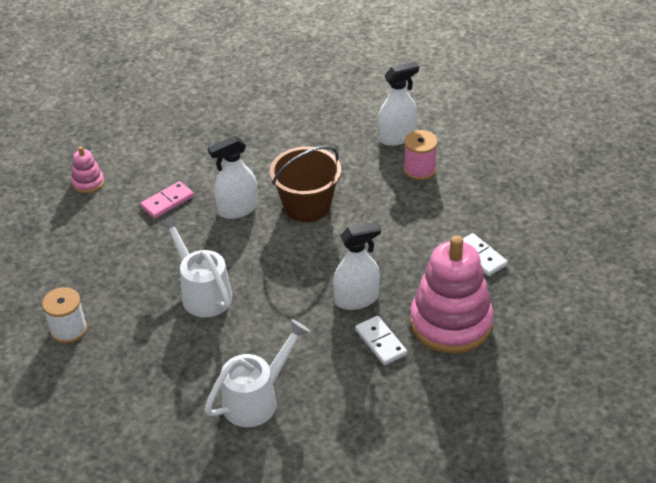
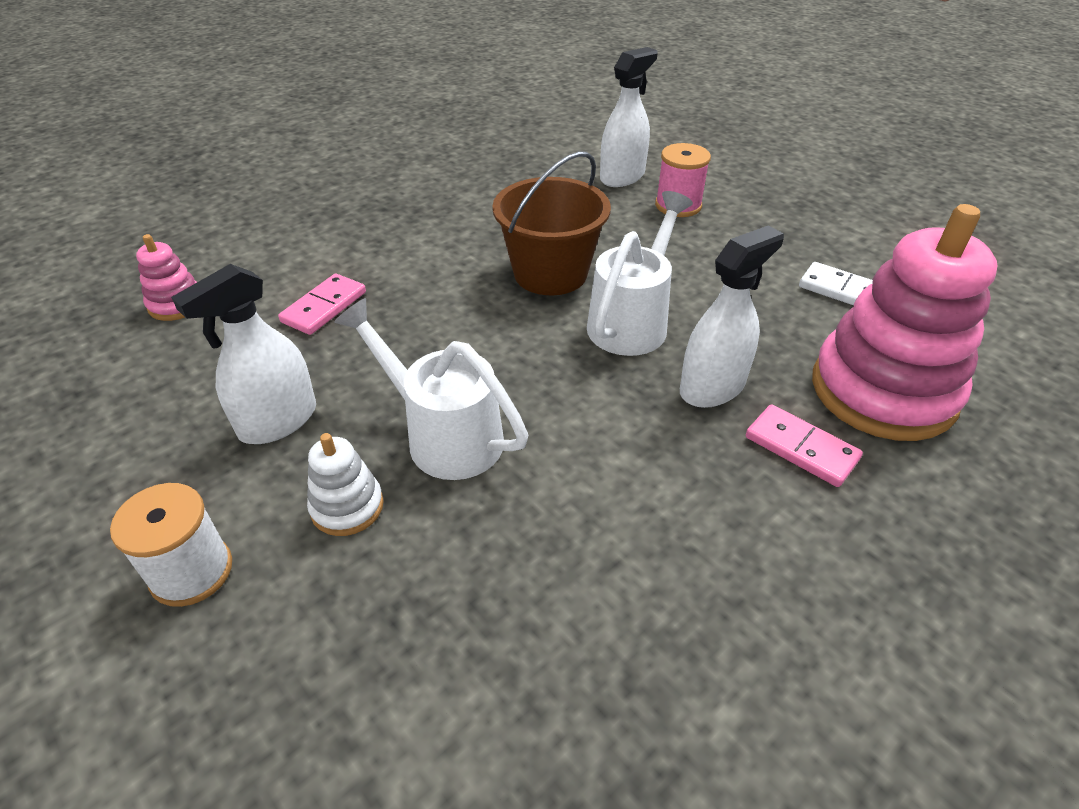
camera: 20 degrees left, 0 degrees up
white watering can [205,319,310,427] -> white watering can moved to [587,191,693,356]
white spray bottle [208,136,258,219] -> white spray bottle moved to [171,264,316,444]
white domino [355,316,407,365] -> pink domino [746,404,863,487]
none -> white stacking toy [307,433,384,536]

